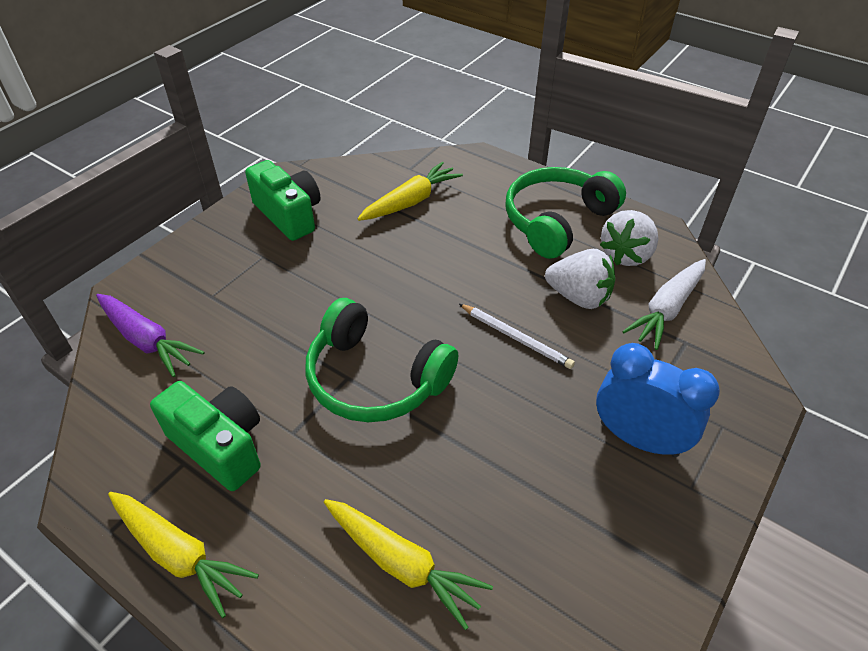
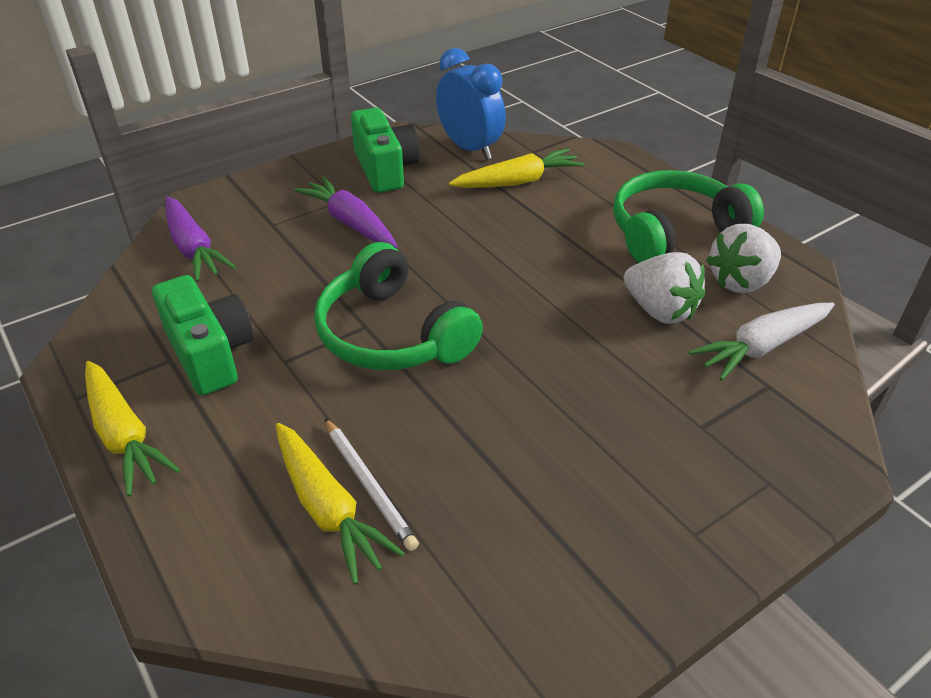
camera: 20 degrees right, 5 degrees down
white pencil [459,304,575,369] -> white pencil moved to [325,418,419,551]
blue clock [596,343,720,457] -> blue clock moved to [436,48,506,160]
none -> purple carrot [294,176,398,248]

